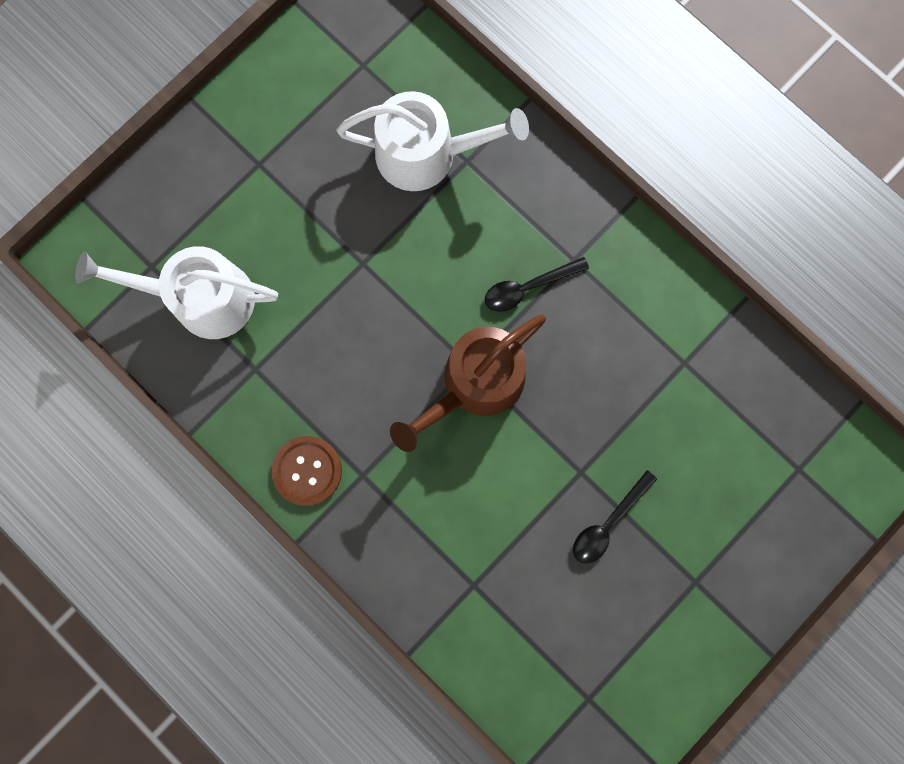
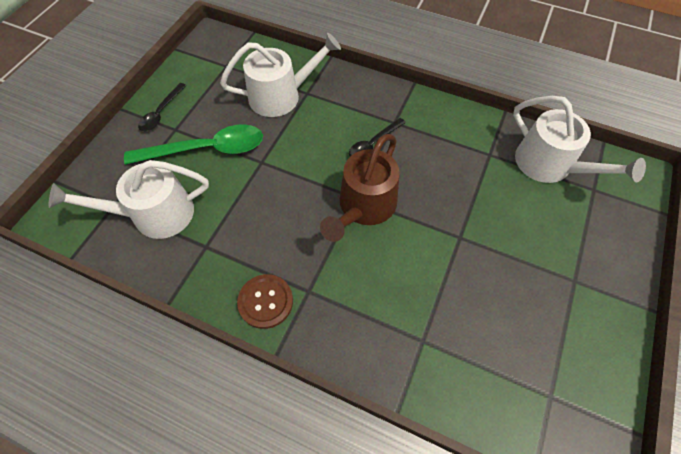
camera: 20 degrees left, 20 degrees down
black spoon [573,470,657,564] -> black spoon moved to [138,83,186,132]
none -> green spoon [124,124,263,165]
none -> white watering can [513,96,646,183]

